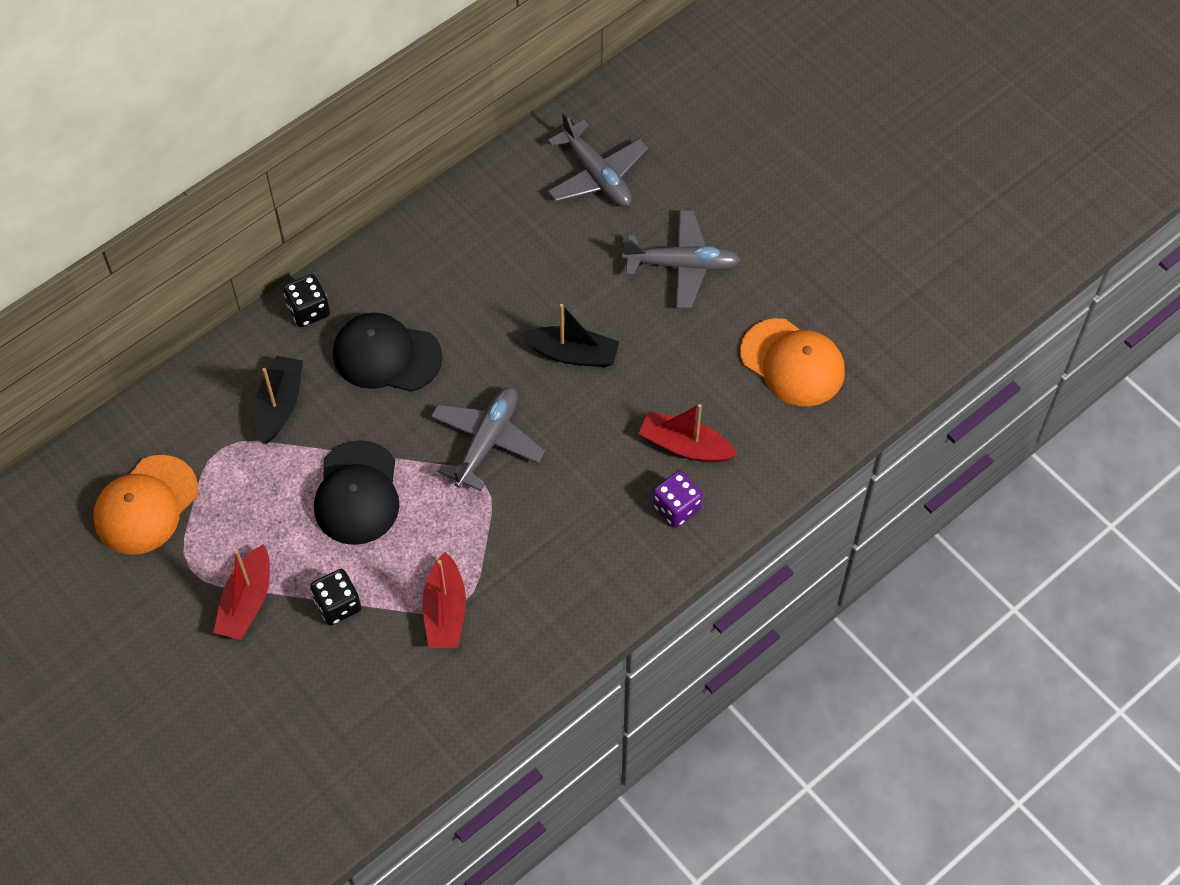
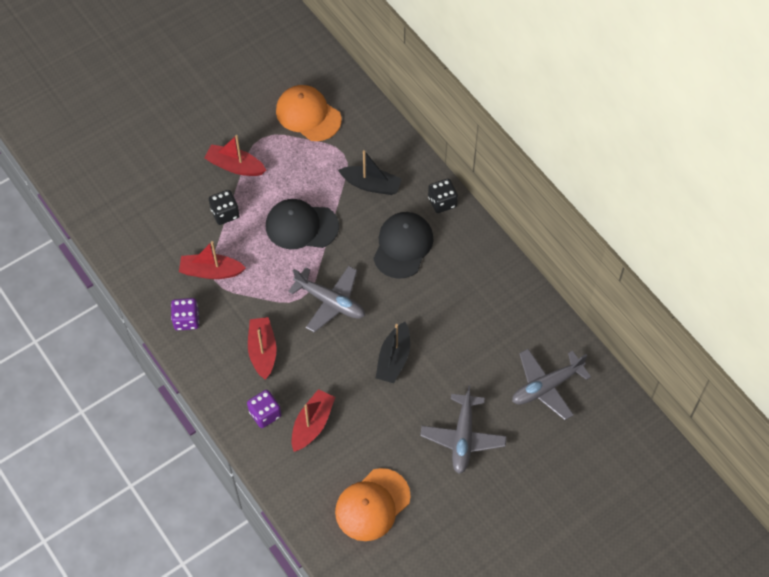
camera: 95 degrees right, 0 degrees up
none -> purple dice [171,298,199,331]
none -> red boat [248,317,276,380]

